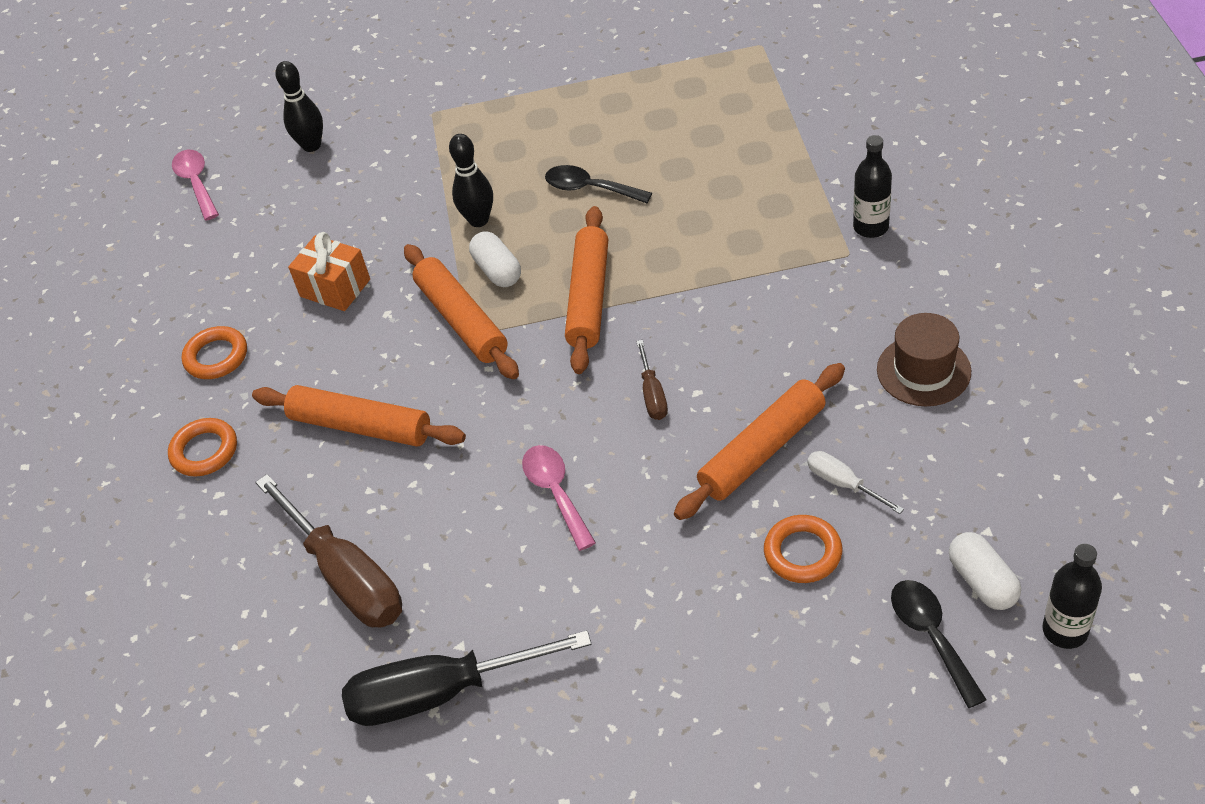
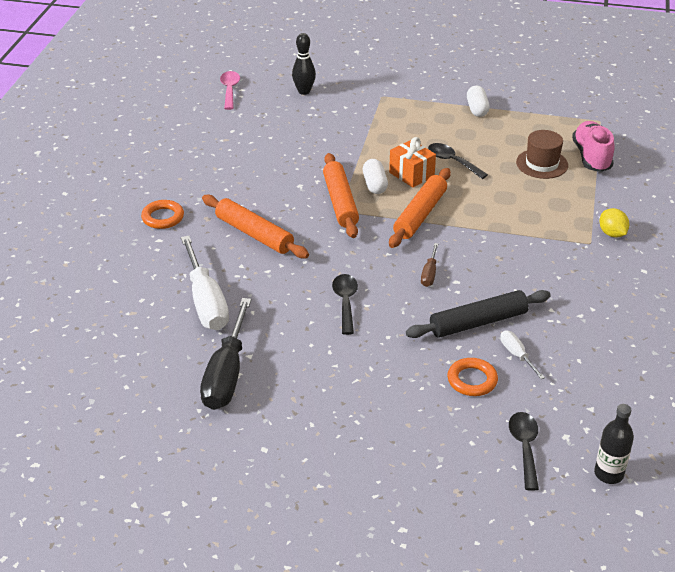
camera: 15 degrees right, 10 degrees down
orange ring [181,326,247,379] -> none
brown screwdriver [255,474,402,628] -> white screwdriver [181,236,229,330]
orange gift [288,232,370,311] -> orange gift moved to [389,137,436,188]
black screwdriver [342,630,591,726] -> black screwdriver turned 90 degrees counterclockwise [200,298,251,410]
black bowling pin [449,134,493,227] -> none
pink spoon [522,445,596,551] -> black spoon [332,274,358,335]
orange rolling pin [674,363,845,520] -> black rolling pin [406,290,551,338]
black bottle [853,135,892,238] -> yellow lemon [599,208,629,238]
brown hat [877,313,971,406] -> brown hat moved to [516,130,568,179]
white capsule [949,532,1021,610] -> white capsule moved to [467,86,490,117]
none -> pink shoe [572,121,615,172]

